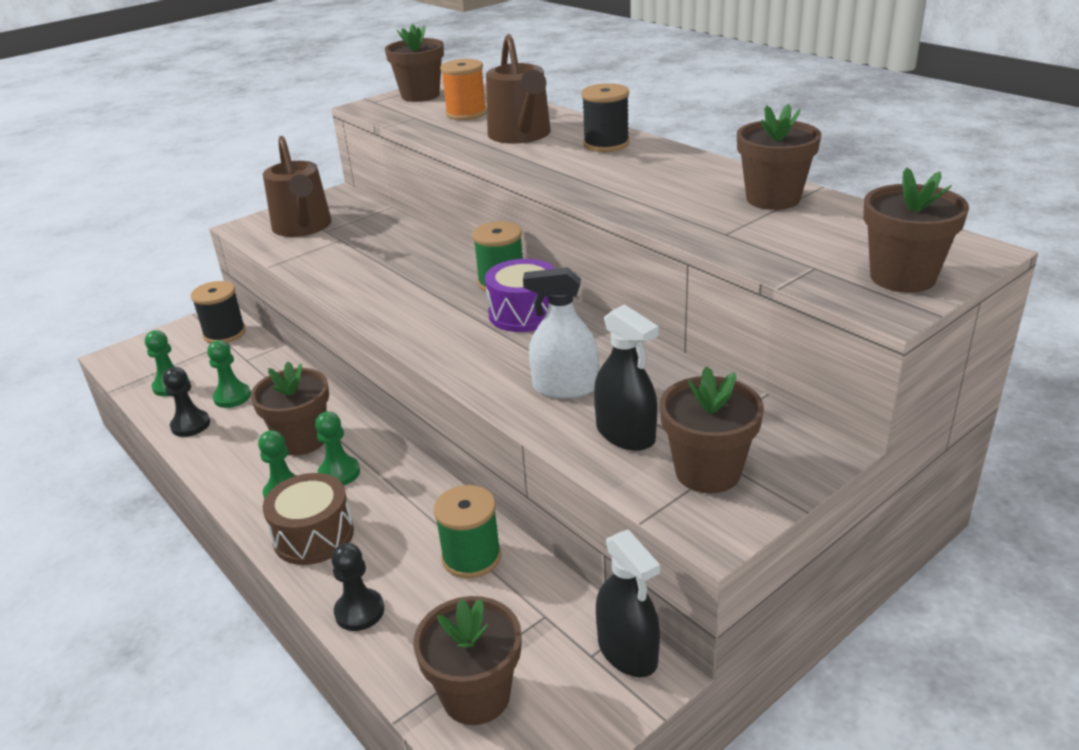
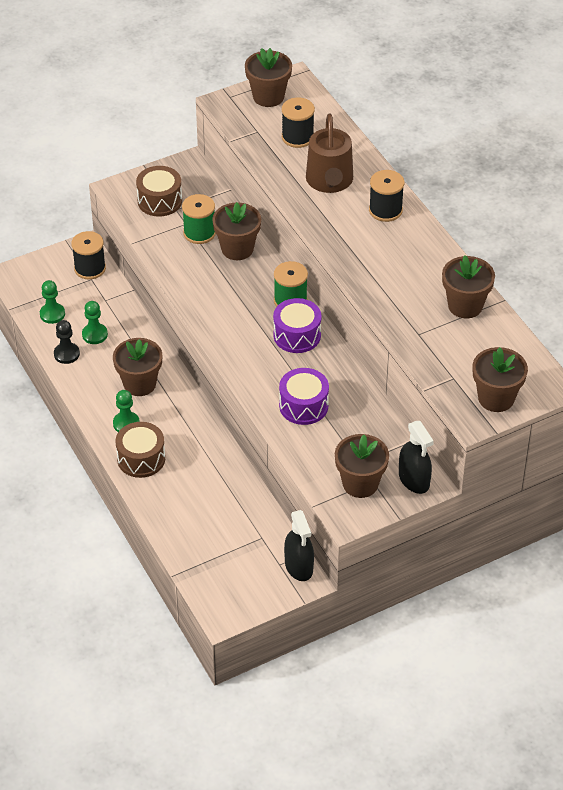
camera: 10 degrees right, 15 degrees up
brown watering can [263,136,332,237] -> brown drum [136,166,182,217]
green pawn [315,411,360,485] -> none
black pawn [331,543,384,631] -> none
brown flower pot [414,596,521,725] -> brown flower pot moved to [212,202,261,260]
green spool [434,485,501,578] -> green spool moved to [182,194,216,244]
orange spool [440,59,487,120] -> black spool [282,97,315,148]
white spray bottle [523,267,599,399] -> purple drum [279,368,329,425]
black spray bottle [594,304,659,451] -> black spray bottle moved to [399,421,434,494]

